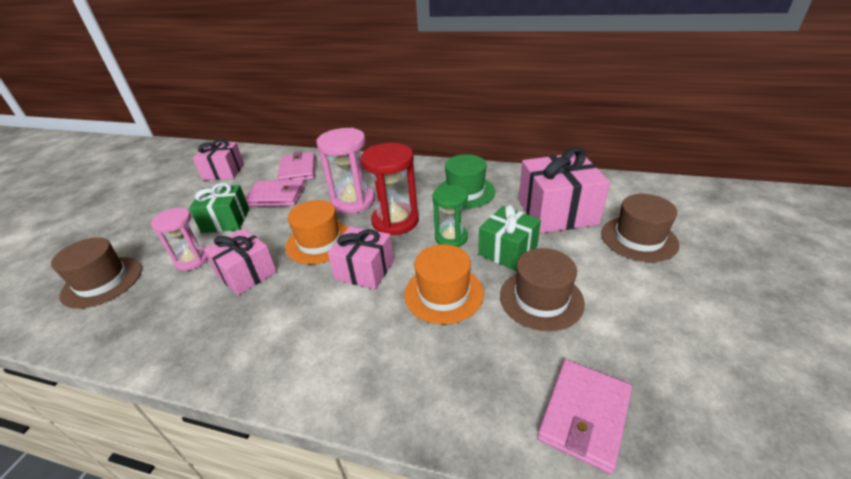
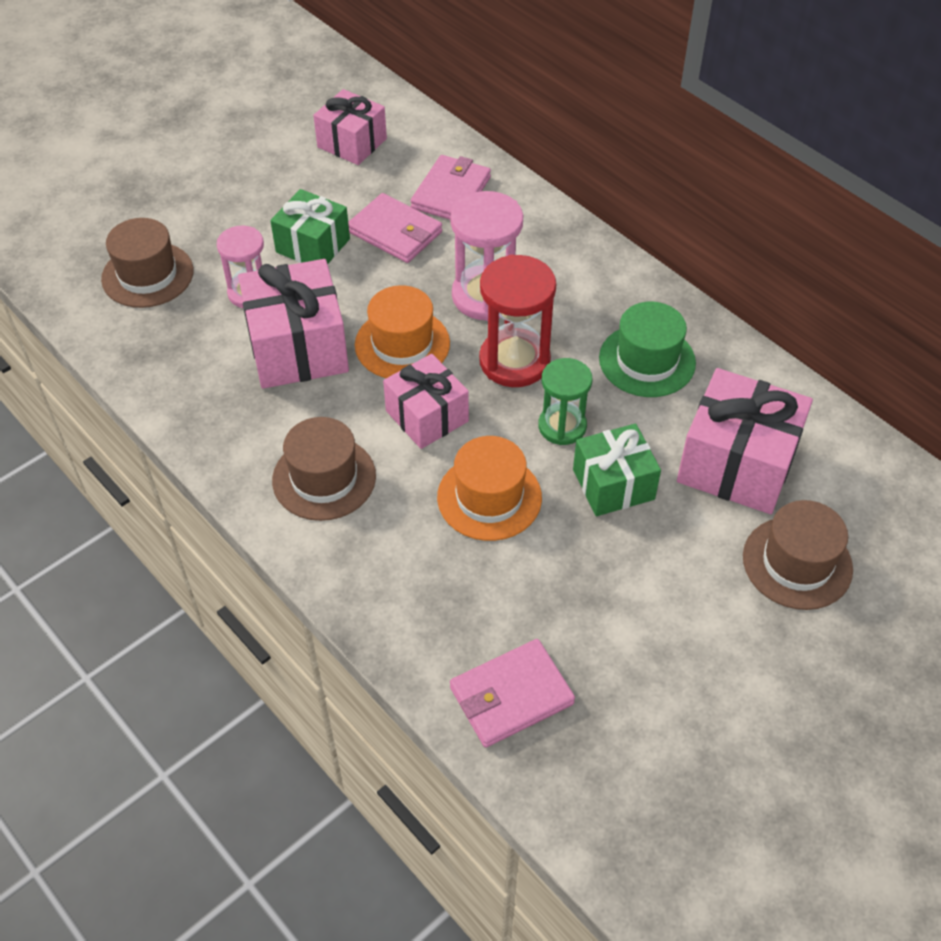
camera: 30 degrees right, 15 degrees up
pink gift [204,229,277,295] -> pink gift [238,259,349,389], size x1.54
brown hat [500,248,585,331] -> brown hat moved to [272,417,376,521]

